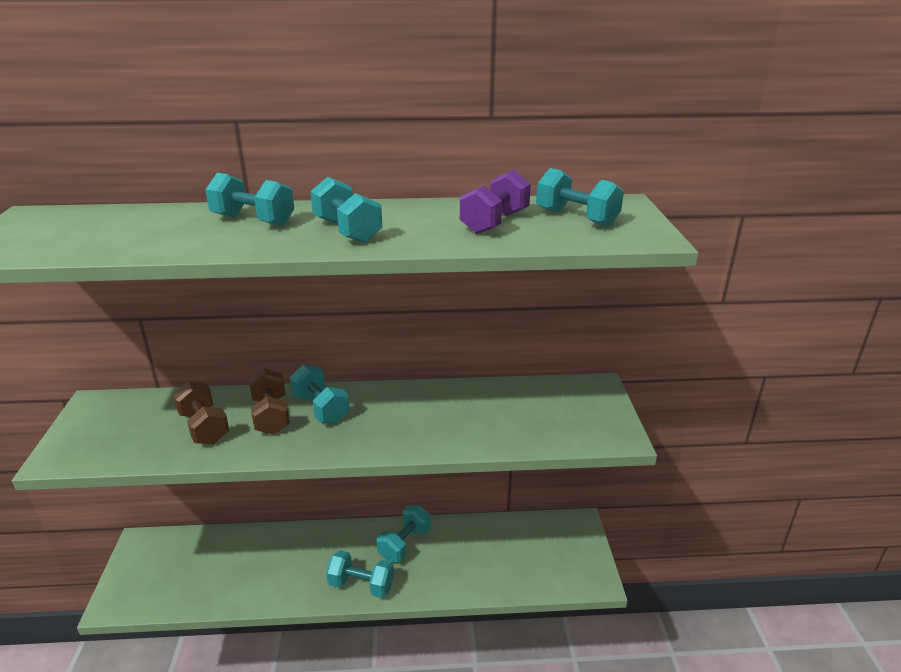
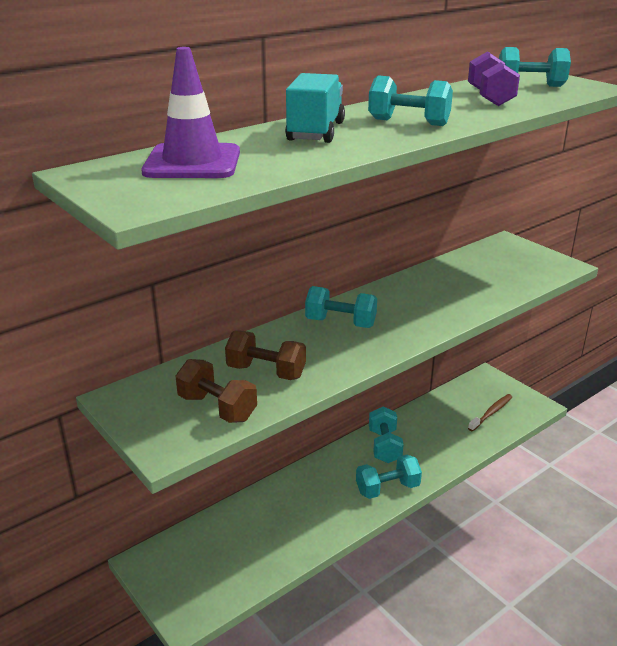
camera: 35 degrees left, 0 degrees up
turquoise dumbbell [205,173,294,226] -> turquoise truck [285,73,345,143]
brown dumbbell [249,368,290,435] -> brown dumbbell moved to [175,359,257,423]
none -> purple traffic cone [141,47,240,178]
none -> brown toothbrush [468,394,512,431]

